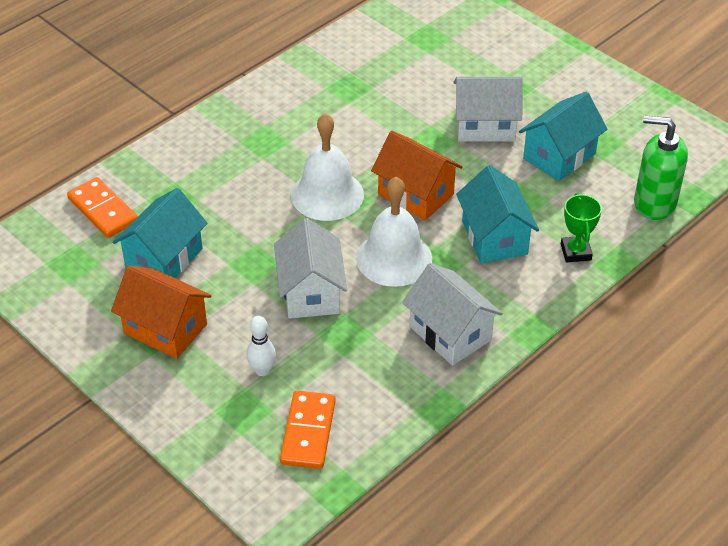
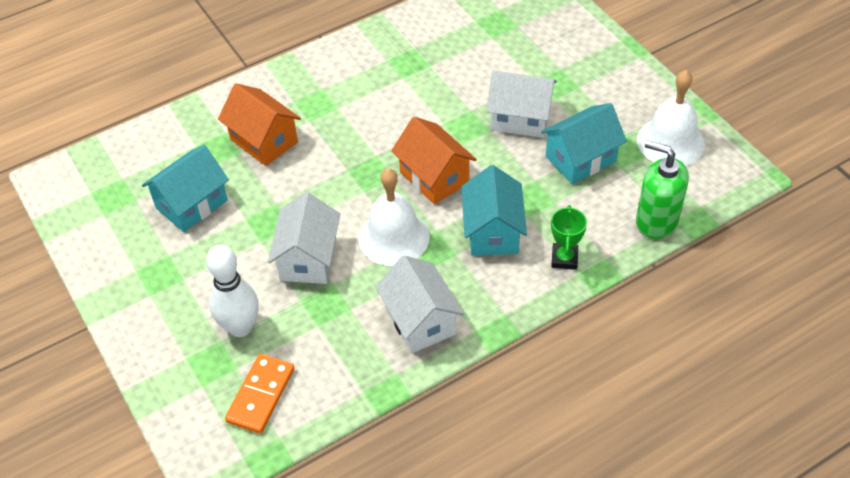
camera: 15 degrees right, 5 degrees up
orange domino [67,177,138,238] -> none
orange house [111,266,212,359] -> orange house moved to [218,83,301,166]
white bowling pin [246,316,276,376] -> white bowling pin [206,245,259,337], size x1.76
white bell [291,113,364,221] -> white bell moved to [637,70,705,166]

